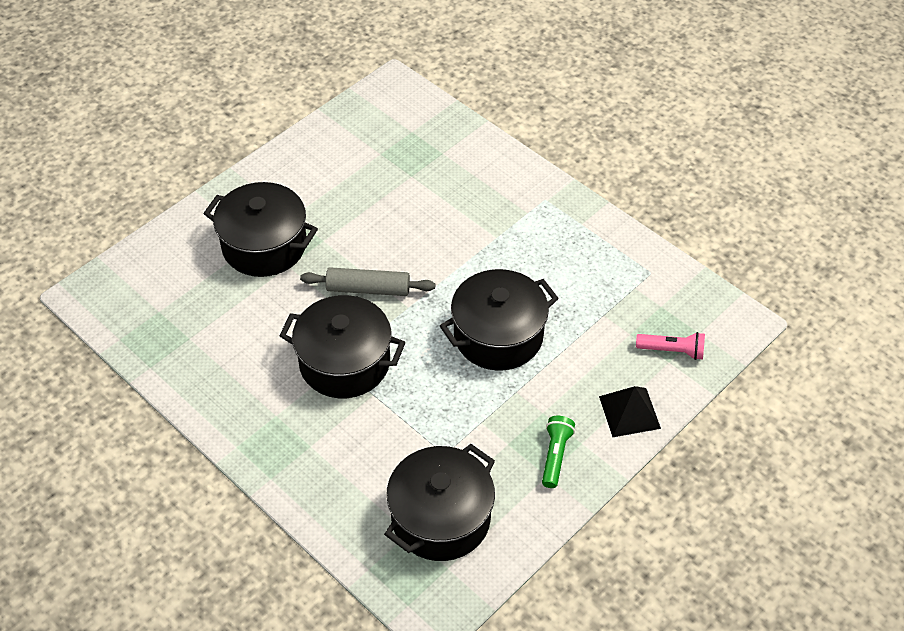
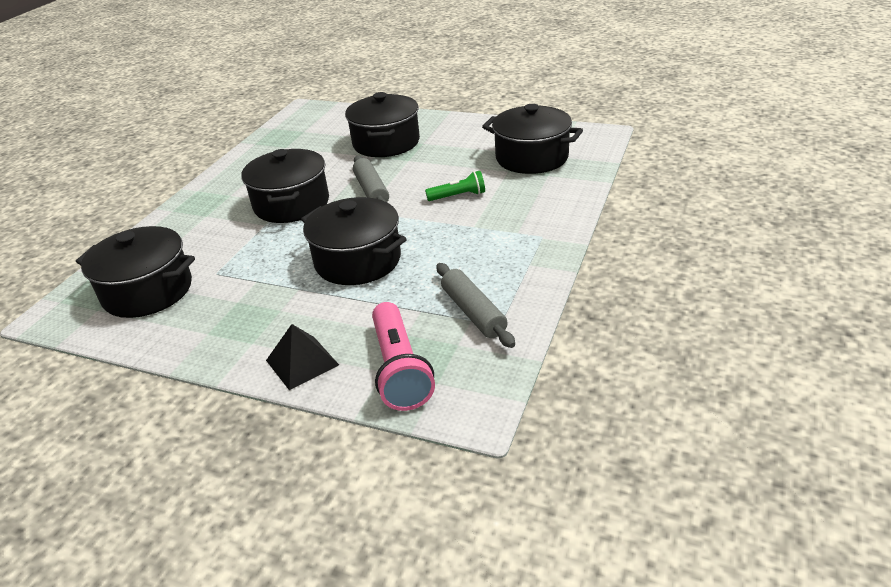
camera: 70 degrees right, 15 degrees down
green flashlight [542,416,575,488] -> green flashlight moved to [425,171,485,201]
pink flashlight [636,332,705,360] -> pink flashlight [372,302,435,411], size x1.71
none -> grey rolling pin [436,263,515,348]
none -> black pot [482,104,583,174]

